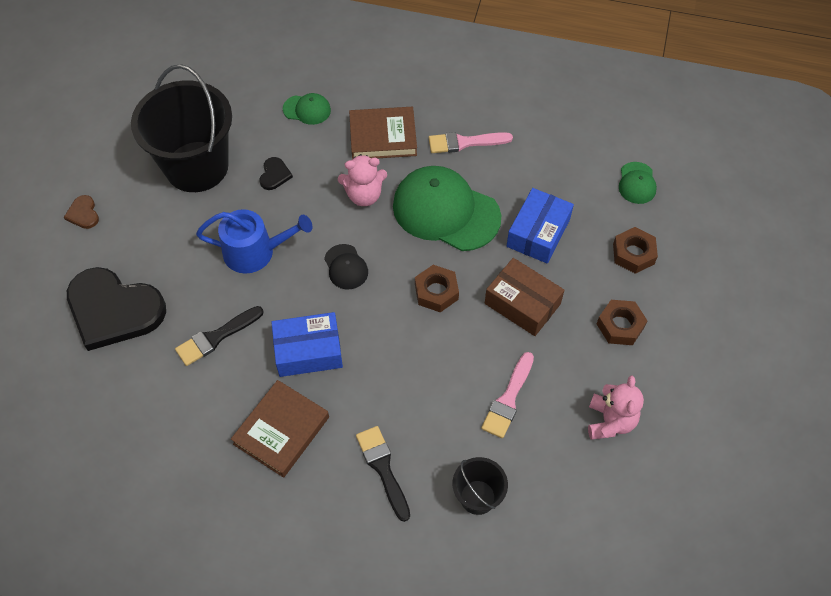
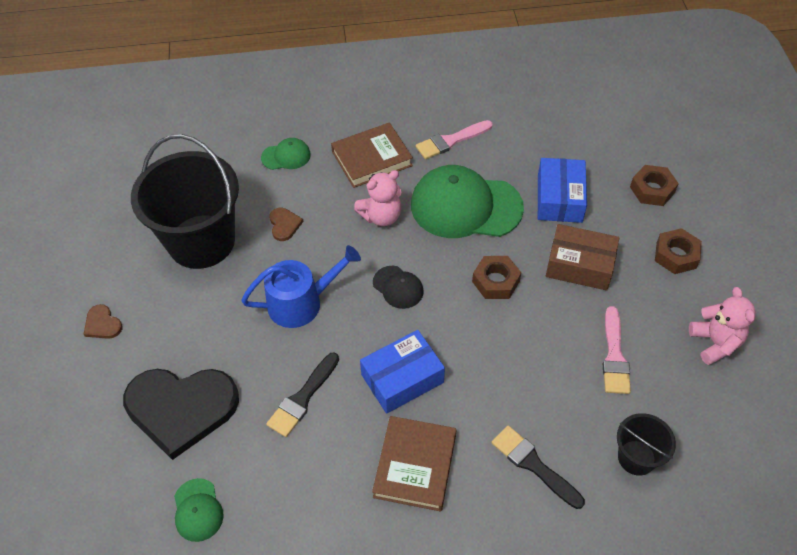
camera: 20 degrees left, 5 degrees down
black heart [260,157,293,190] -> brown heart [269,208,303,241]
green cap [619,162,657,204] -> green cap moved to [174,478,224,542]

